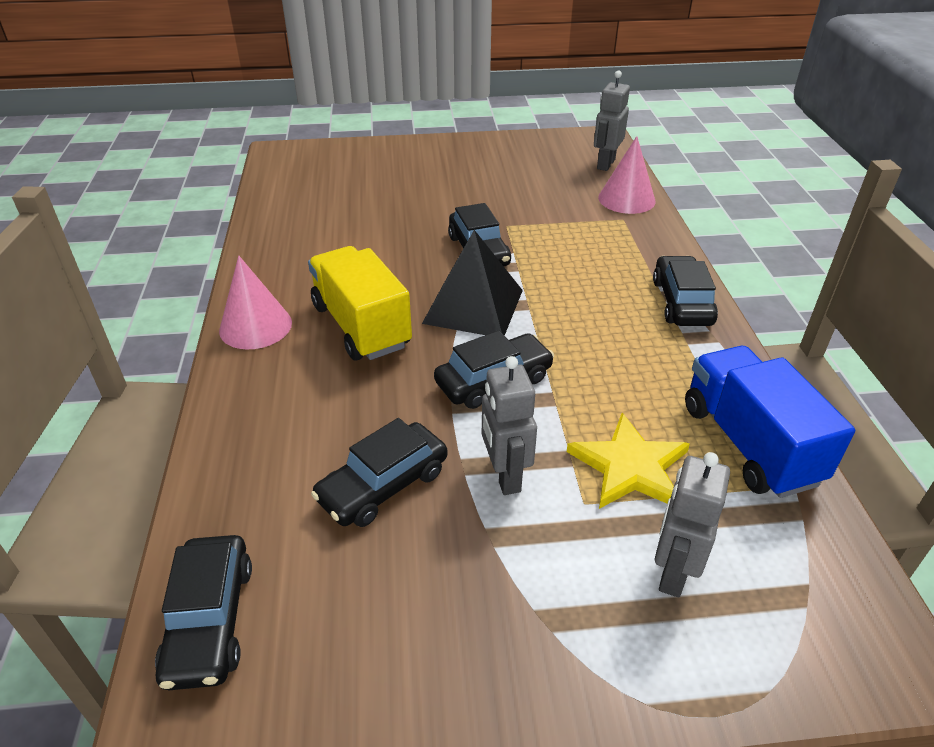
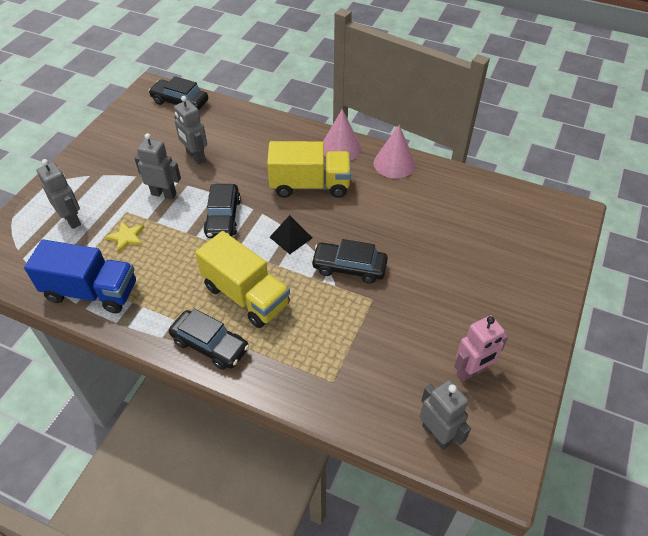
camera: 120 degrees right, 10 degrees up
black car [311,418,447,527] -> grey robot [174,96,207,164]
black pyramid [422,230,523,336] -> black pyramid [269,215,312,254], size x0.56
yellow star [567,413,690,509] -> yellow star [105,221,145,253], size x0.60
pink cone [598,136,656,214] -> pink cone moved to [374,125,416,178]
none -> yellow truck [195,231,290,328]
none -> pink robot [454,315,508,381]

